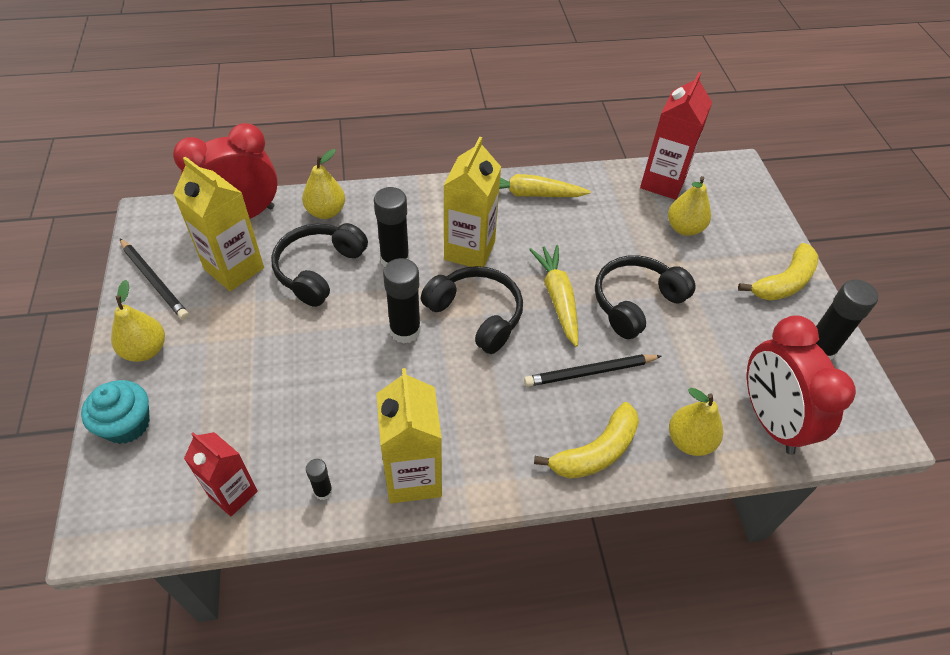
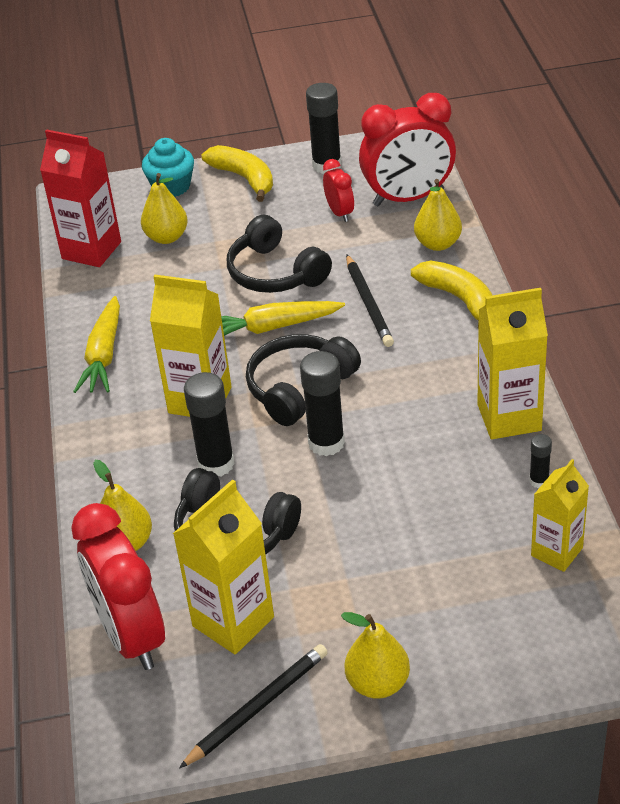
camera: 85 degrees left, 10 degrees down
turquoise cupcake [81,380,150,444] -> turquoise cupcake moved to [142,138,194,197]
red carton [184,432,258,516] -> yellow carton [531,459,589,572]
none -> red clock [323,159,354,222]

